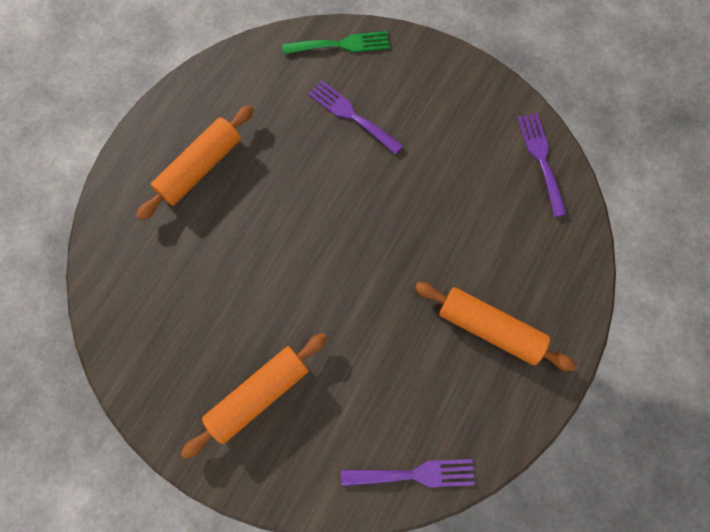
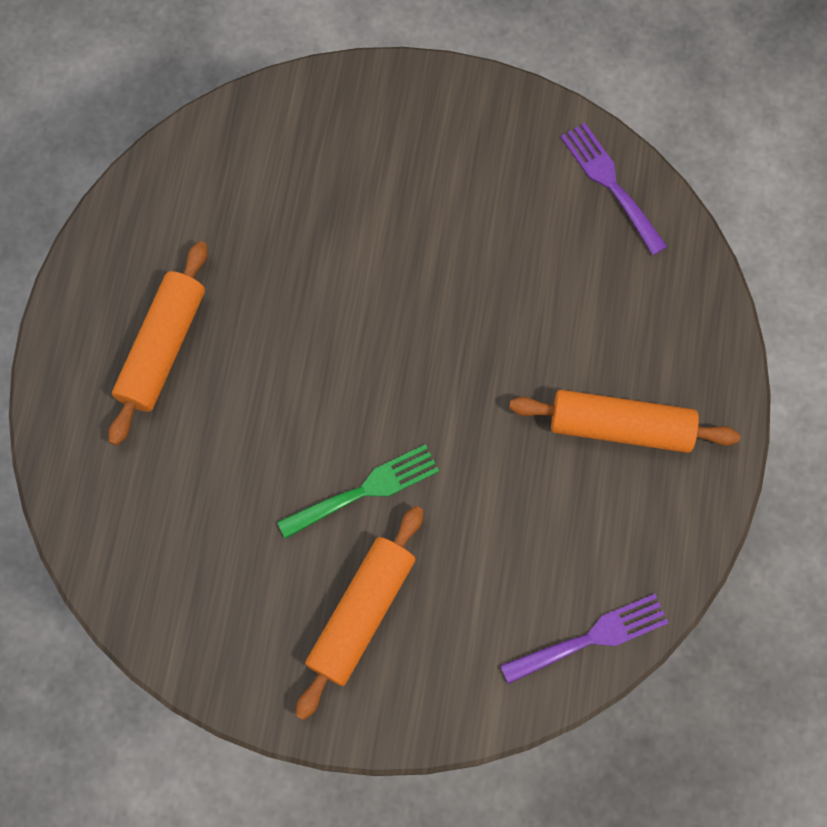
camera: 20 degrees left, 0 degrees up
green fork [282,31,390,54] -> green fork moved to [277,444,439,539]
purple fork [308,81,403,155] -> none

